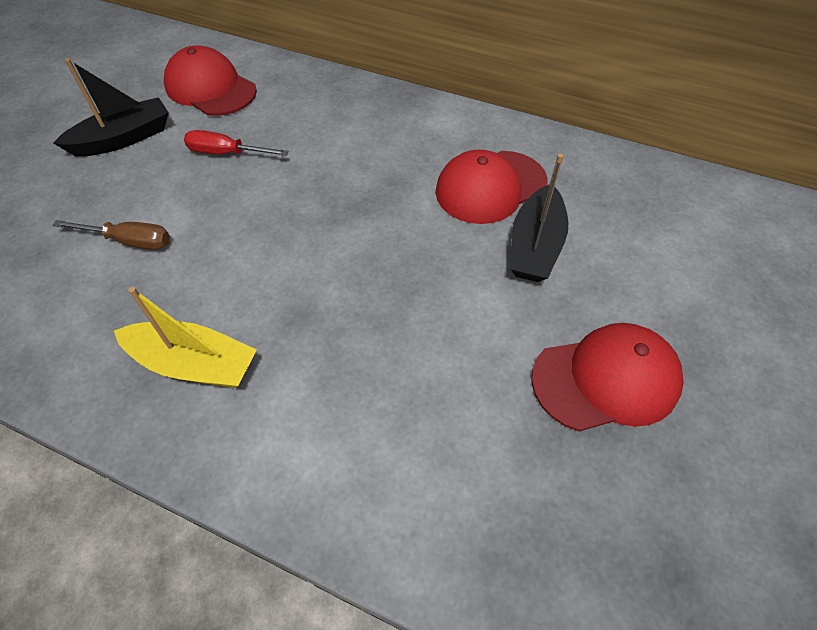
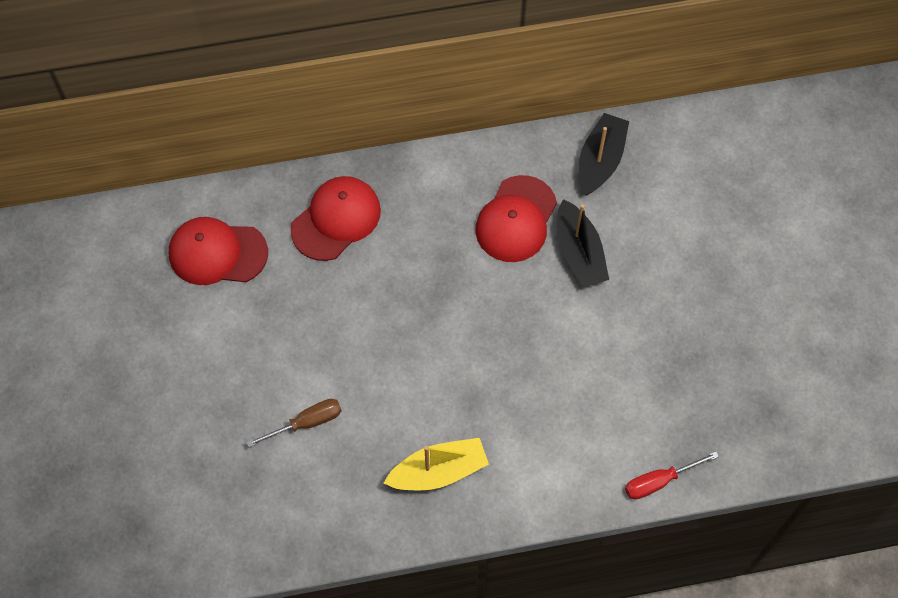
camera: 35 degrees left, 10 degrees up
black boat [53,59,169,157] -> black boat moved to [579,113,629,196]
red screwdriver [184,130,289,156] -> red screwdriver moved to [625,451,719,500]
red cap [531,323,683,431] -> red cap moved to [291,176,381,261]

